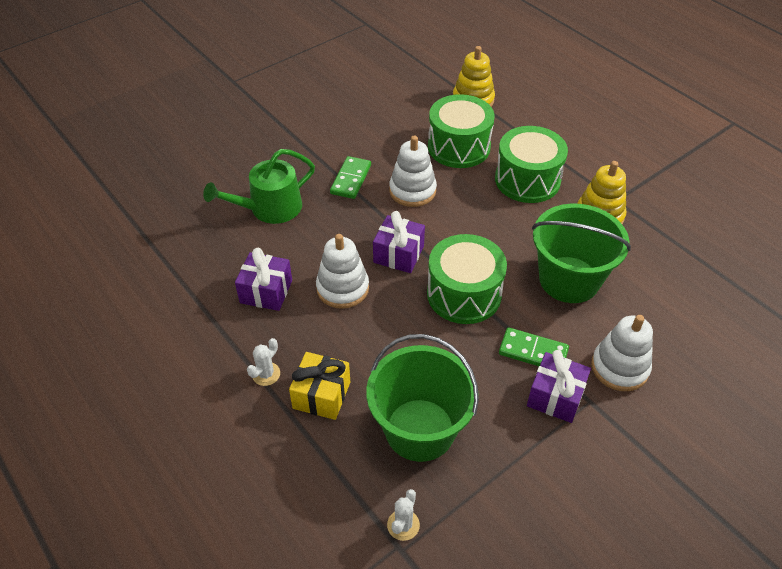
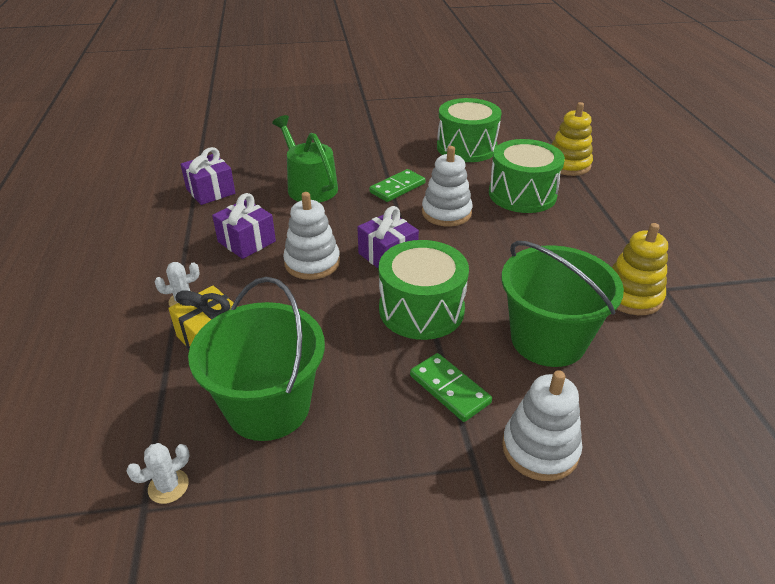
camera: 30 degrees right, 10 degrees down
green watering can [203,149,315,224] -> green watering can turned 60 degrees clockwise [272,115,338,203]
green drum [495,126,568,203] -> green drum moved to [437,98,502,162]
purple gift [527,350,591,423] -> purple gift moved to [181,147,235,205]

